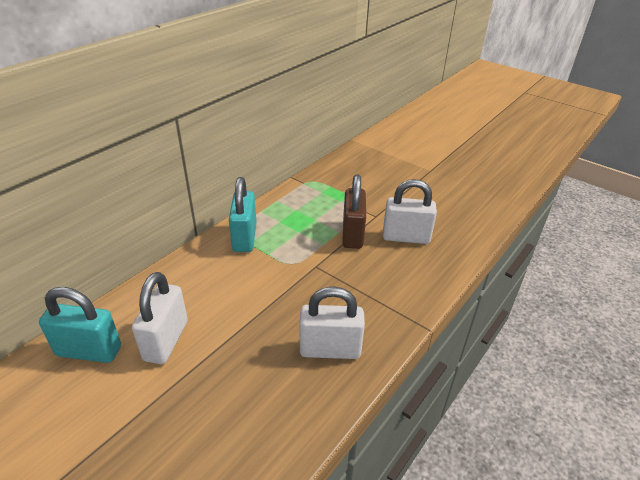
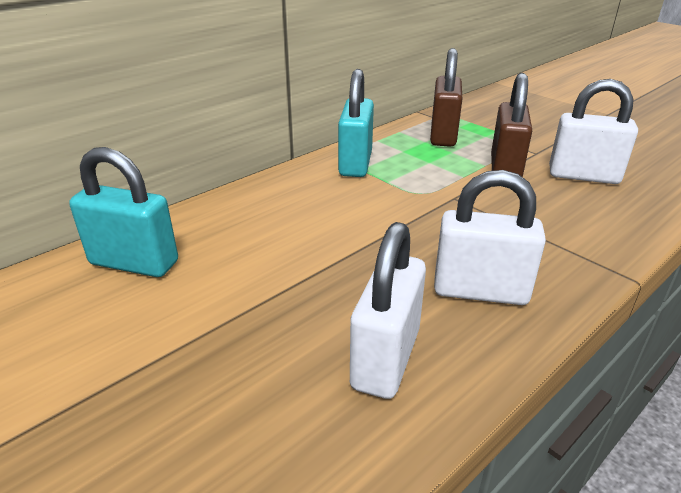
camera: 10 degrees right, 5 degrees down
white padlock [132,272,188,364] -> white padlock moved to [350,222,426,399]
none -> brown padlock [430,48,462,147]

